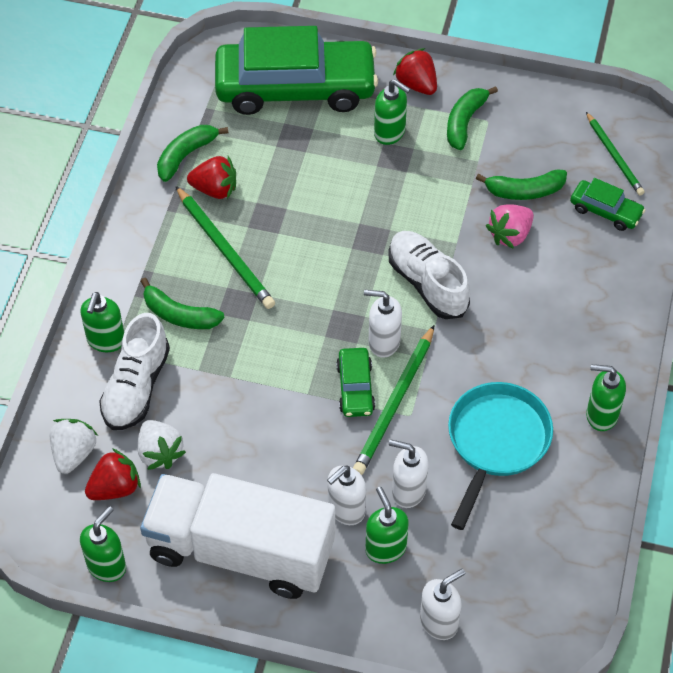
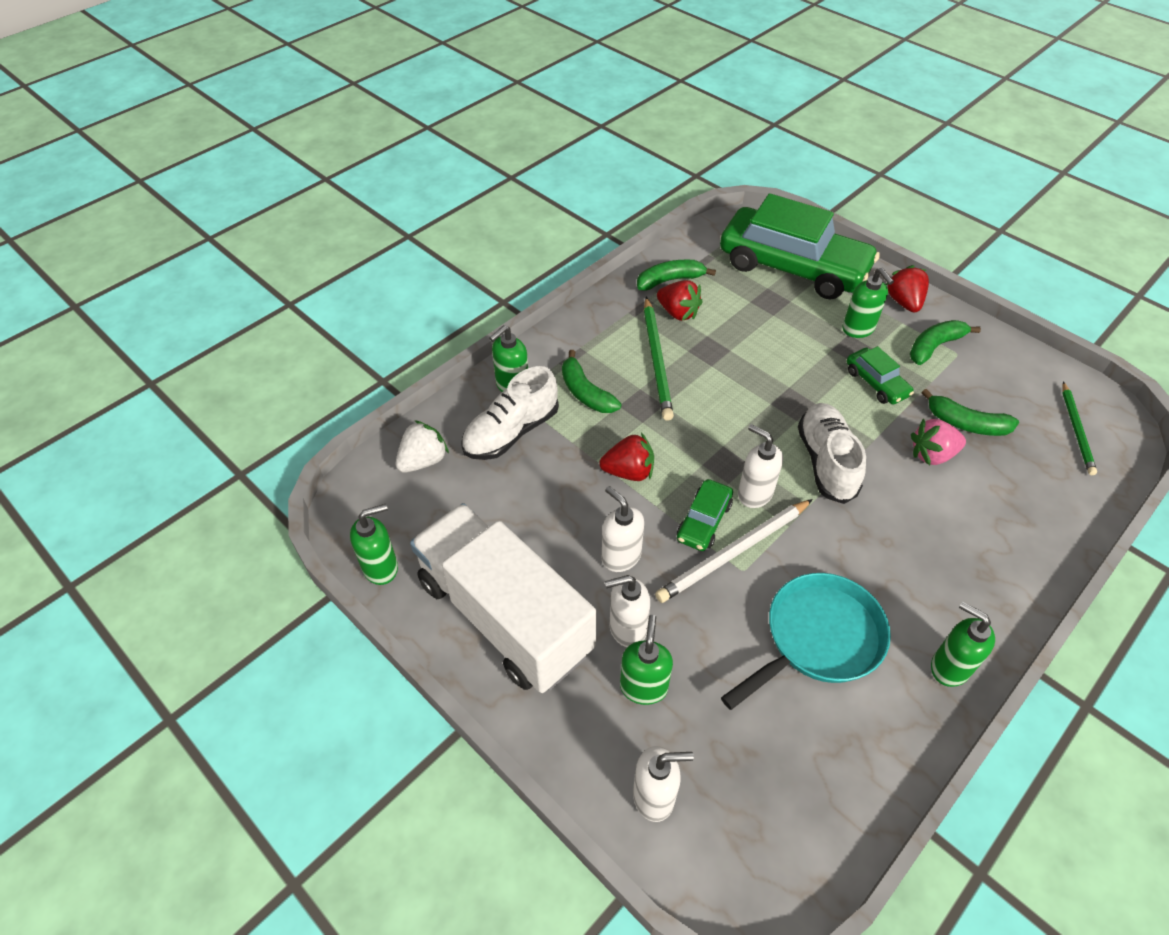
camera: 30 degrees right, 5 degrees down
red strawberry [85,448,141,500] -> red strawberry moved to [599,433,654,481]
white strawberry [137,420,186,470] -> none
green pencil [353,325,434,475] -> white pencil [655,499,813,603]
white soap dispenser [389,439,429,508] -> white soap dispenser moved to [602,486,644,572]
green car [570,178,645,231] -> green car moved to [847,346,914,404]

